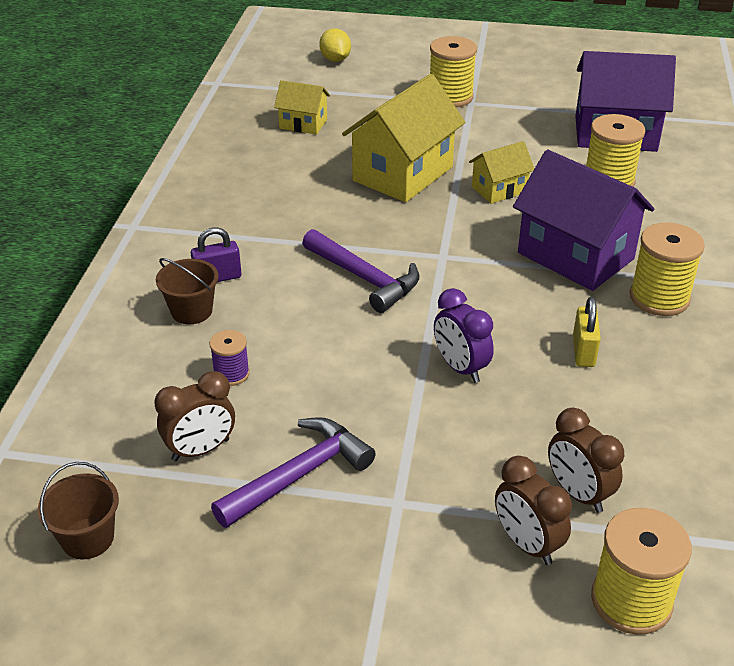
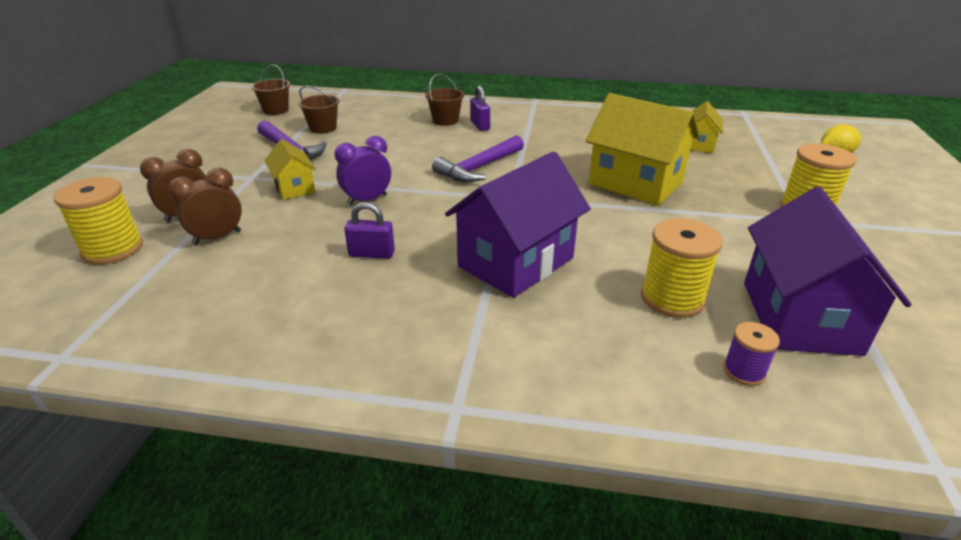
camera: 90 degrees right, 5 degrees down
brown clock [154,371,235,461] -> brown bucket [298,86,339,134]
purple spool [210,330,250,386] -> purple spool moved to [723,322,780,386]
yellow house [469,141,534,204] -> yellow house moved to [264,139,316,200]
yellow padlock [573,297,601,367] -> purple padlock [344,202,395,259]
yellow spool [630,222,705,316] -> none

